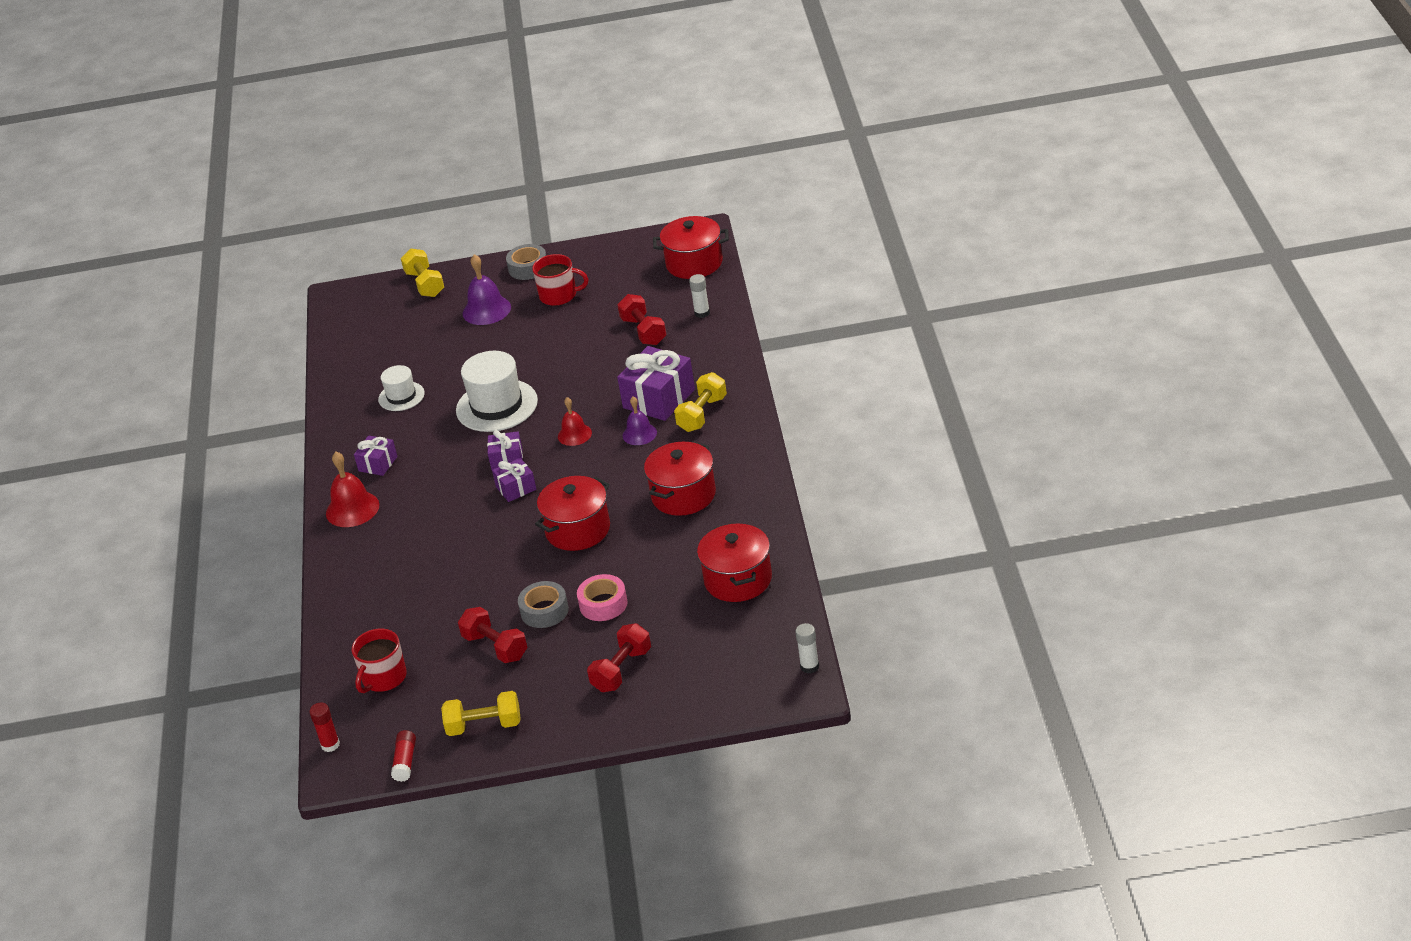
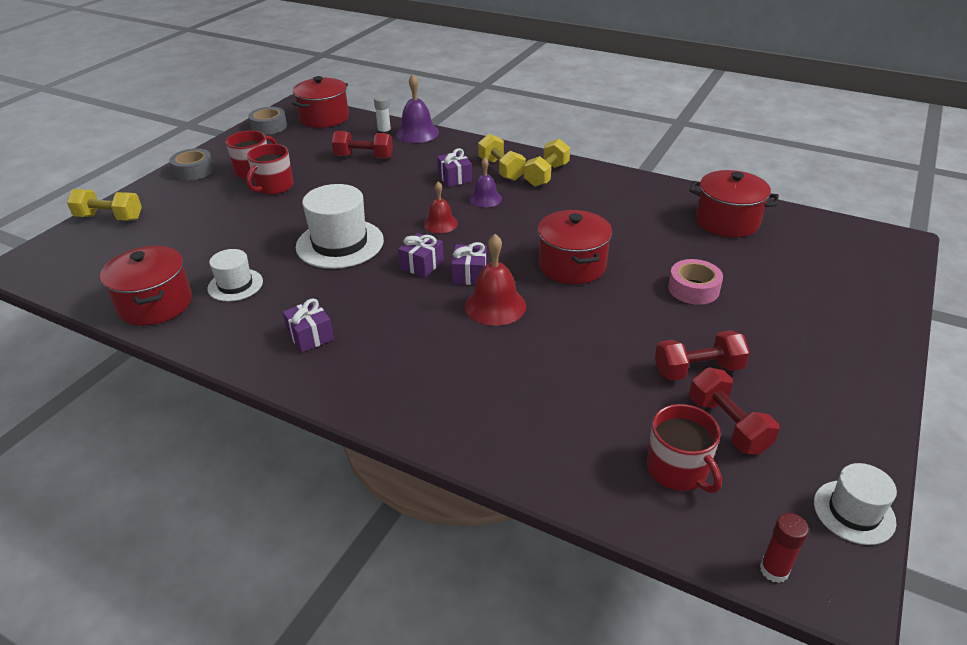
camera: 60 degrees left, 0 degrees up
red bell [326,452,379,527] -> red bell moved to [465,234,526,326]
red glue stick [391,730,416,782] -> white hat [814,463,897,545]
yellow dumbbell [441,691,521,736] -> yellow dumbbell moved to [524,138,570,187]
purple bell [463,254,511,325] -> purple bell moved to [396,74,439,143]
grey tape [518,581,569,628] -> grey tape moved to [248,107,287,135]
red dumbbell [587,623,651,692] -> red dumbbell moved to [689,367,779,455]
purple gift [617,346,695,421] -> purple gift [437,148,472,187], size x0.55
red pot [644,441,716,516] -> red pot moved to [100,246,192,326]
white glue stick [795,623,819,674] -> none
none -> red mug [246,144,294,195]

